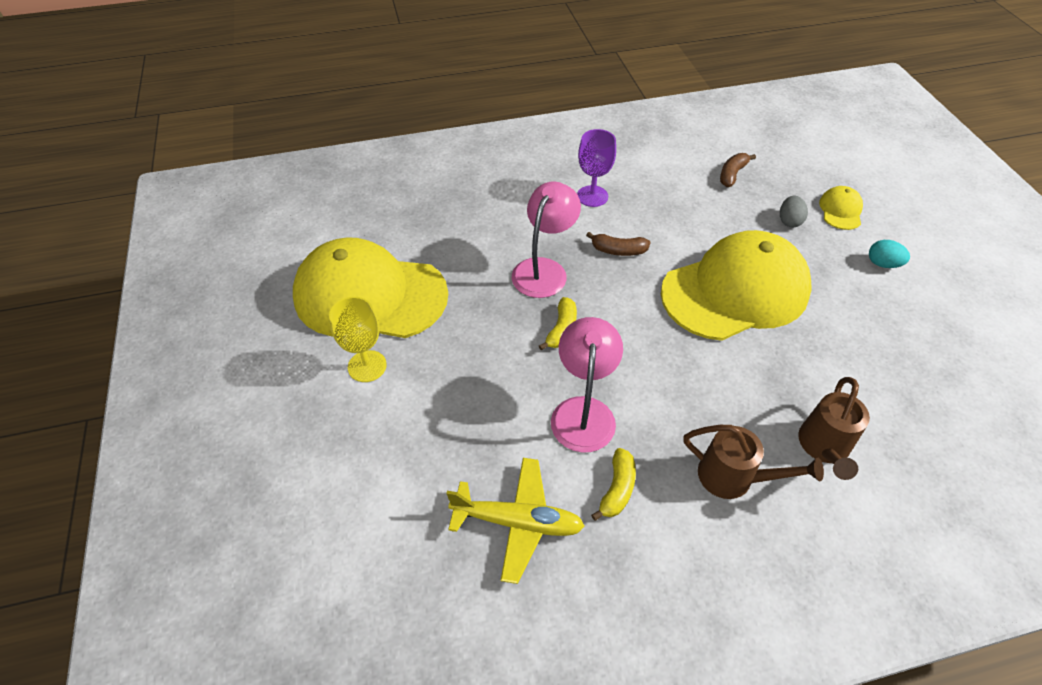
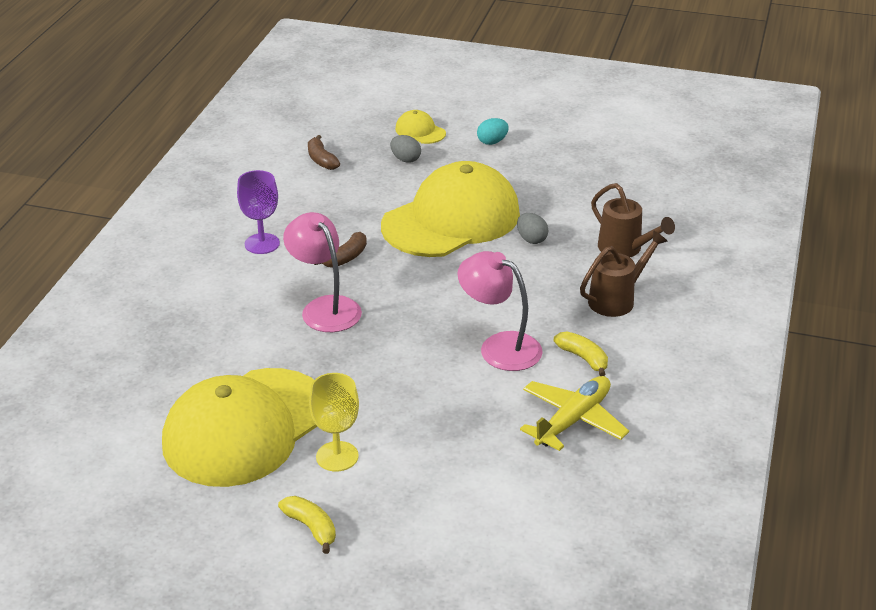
camera: 60 degrees left, 15 degrees down
yellow banana [539,297,577,350] -> yellow banana moved to [278,496,336,554]
yellow cap [661,230,812,341] -> yellow cap turned 45 degrees clockwise [381,161,520,257]
none -> grey egg [517,213,549,244]

